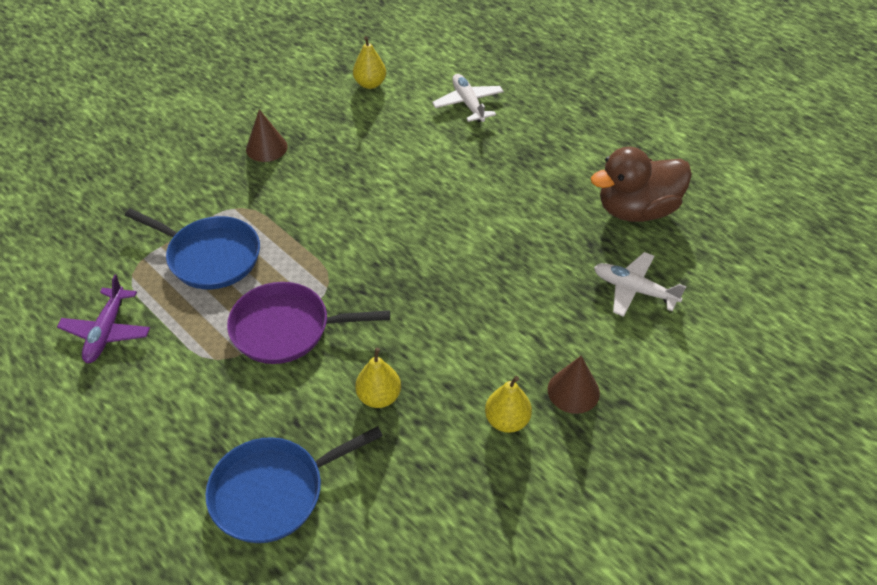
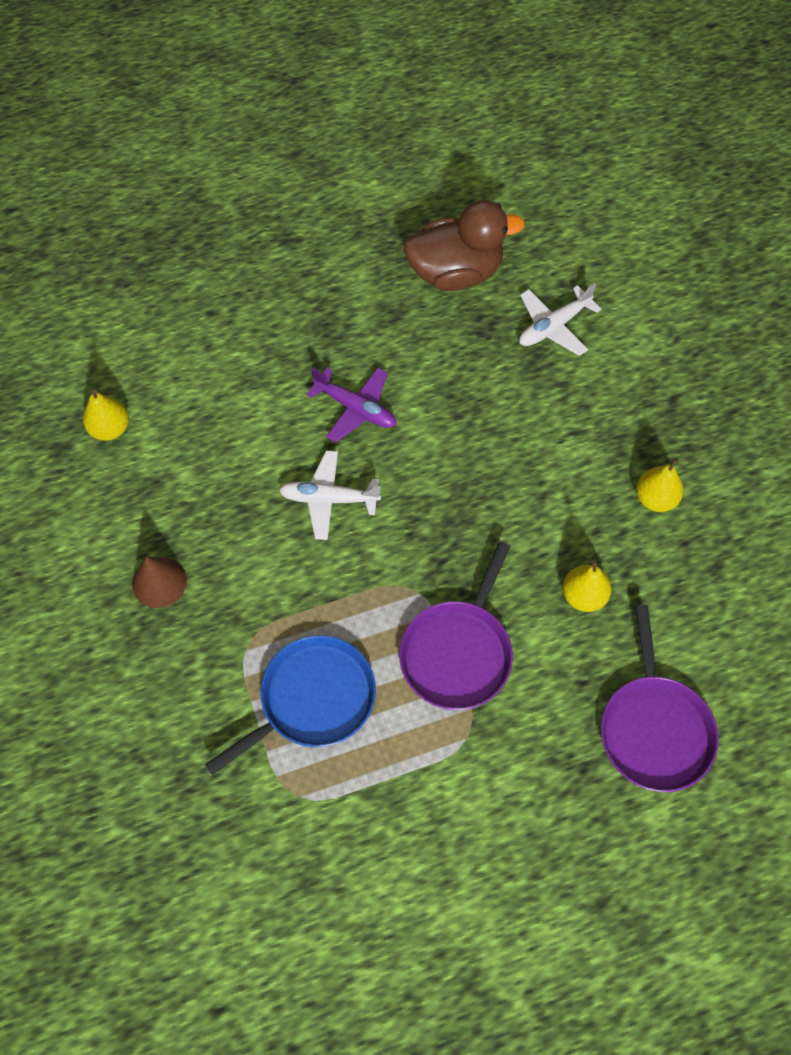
camera: 65 degrees left, 15 degrees up
purple plane [57,274,150,363] -> purple plane moved to [306,367,396,442]
blue pan [205,426,383,543] -> purple pan [601,605,719,792]
white plane [432,74,504,122] -> white plane moved to [279,450,381,540]
brown cone [548,356,600,414] -> none
brown duck [591,147,692,222] -> brown duck turned 105 degrees counterclockwise [404,200,525,291]

